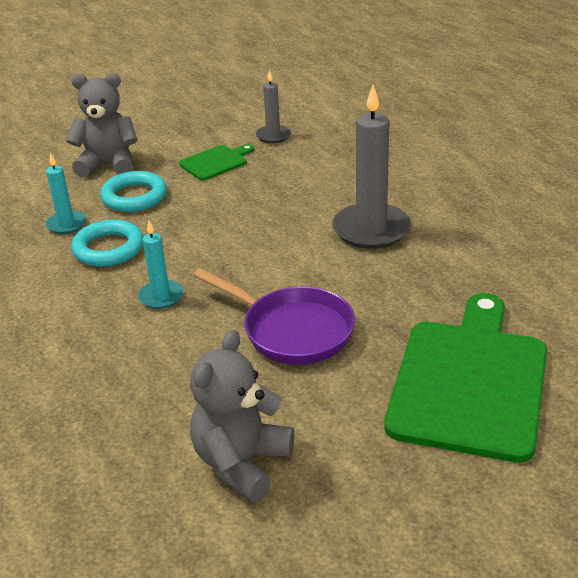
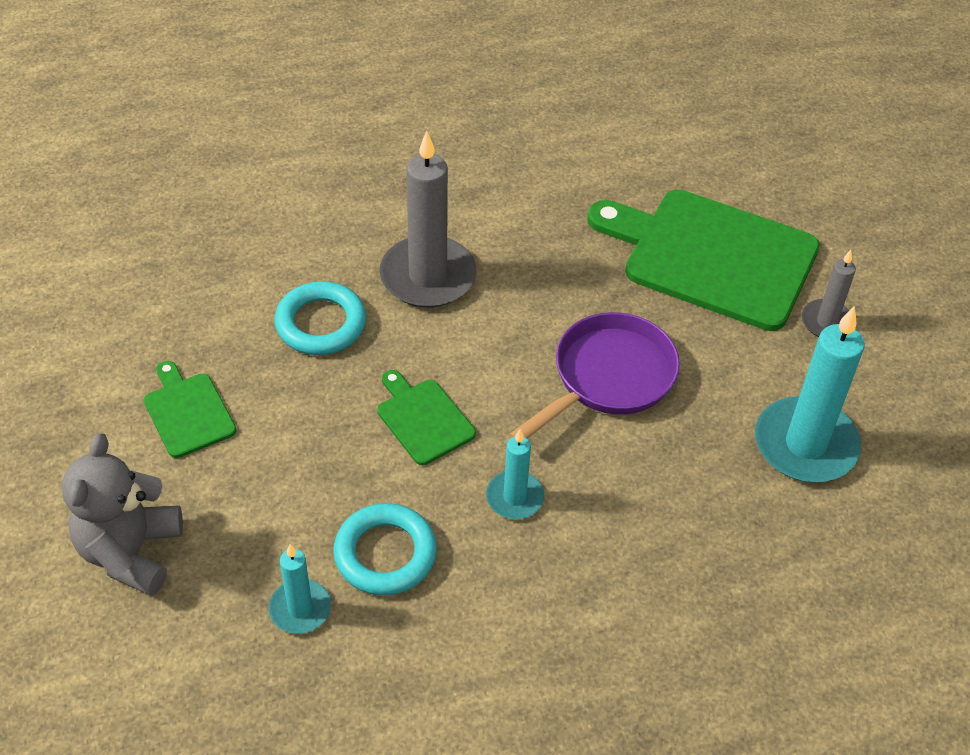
camera: 85 degrees left, 15 degrees up
turquoise ring [100,171,167,212] -> turquoise ring moved to [275,281,366,355]
grey teddy bear [190,330,295,502] -> turquoise candle [755,307,864,482]
grey candle [256,70,291,143] -> grey candle moved to [802,250,856,337]
none -> green cutting board [377,370,476,465]

